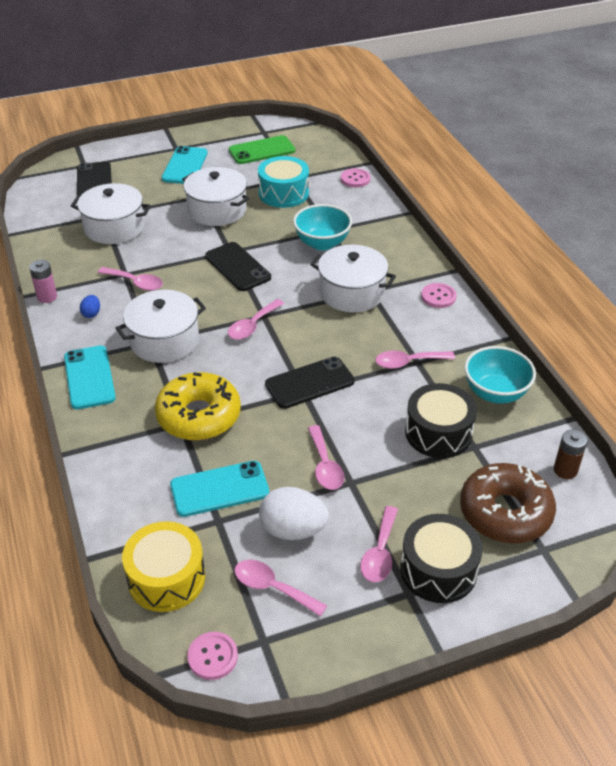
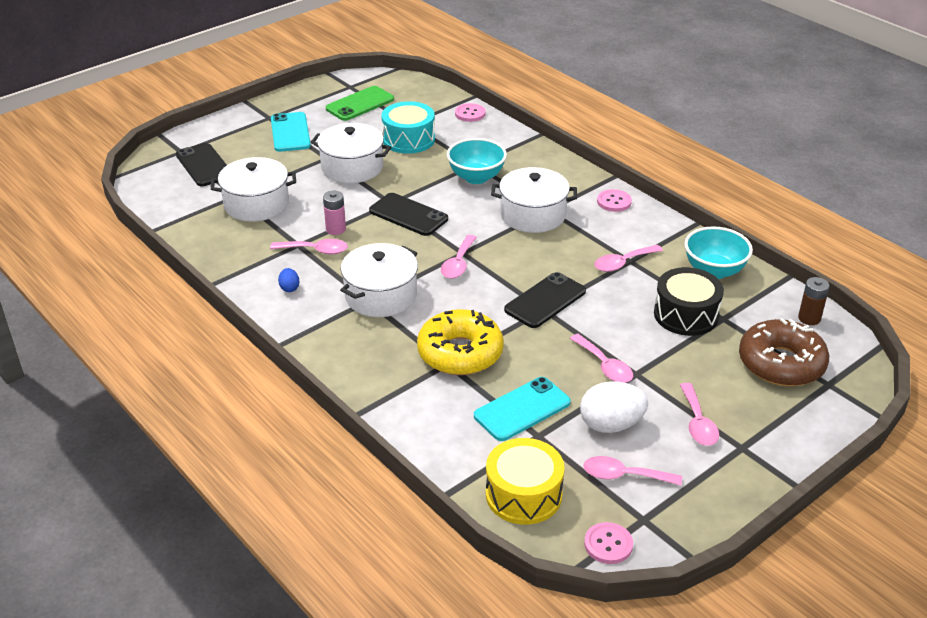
camera: 20 degrees left, 5 degrees down
pink battery [29,260,57,303] -> pink battery moved to [323,191,346,235]
turquoise phone [64,346,116,409] -> none
black drum [400,514,483,603] -> none

